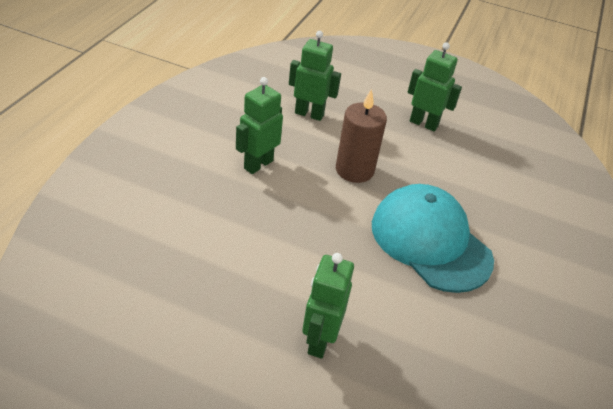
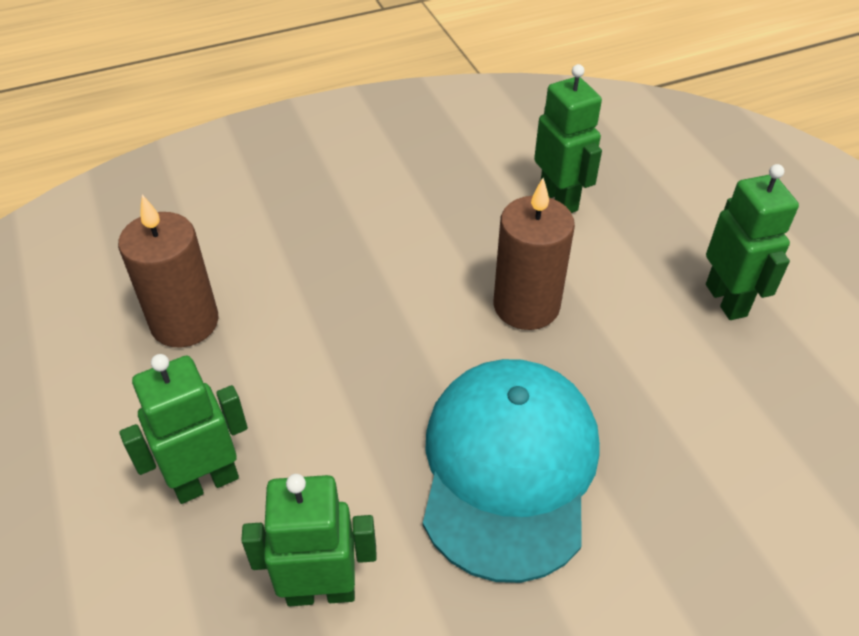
camera: 50 degrees right, 5 degrees up
green robot [236,77,283,174] -> green robot moved to [241,474,377,606]
none -> brown candle [118,195,219,348]

